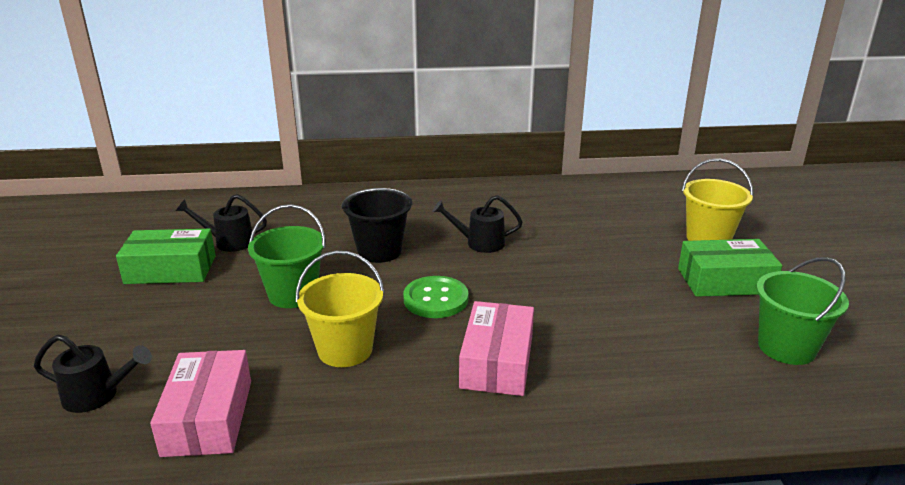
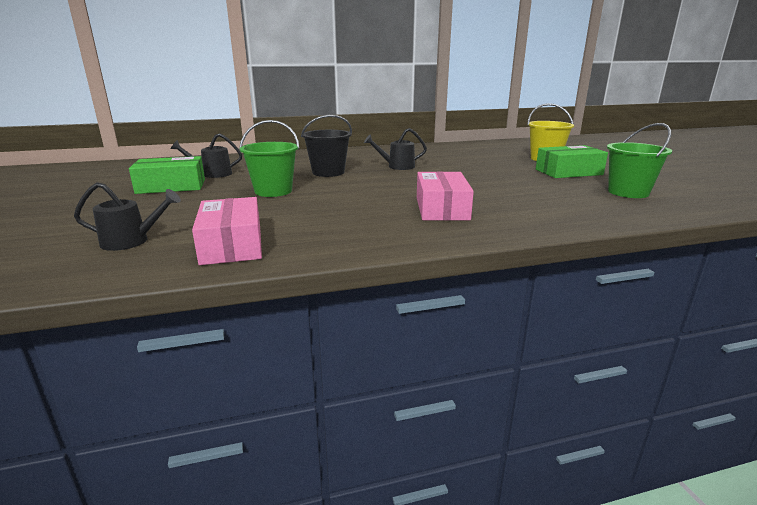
camera: 10 degrees left, 5 degrees down
yellow bucket [295,251,385,367] -> none
green button [403,276,468,318] -> none

